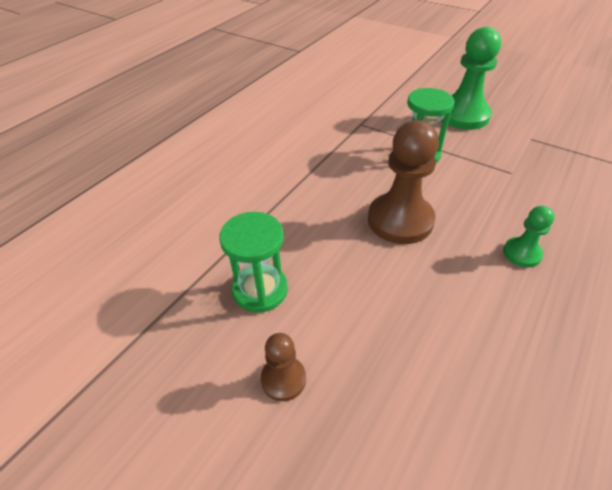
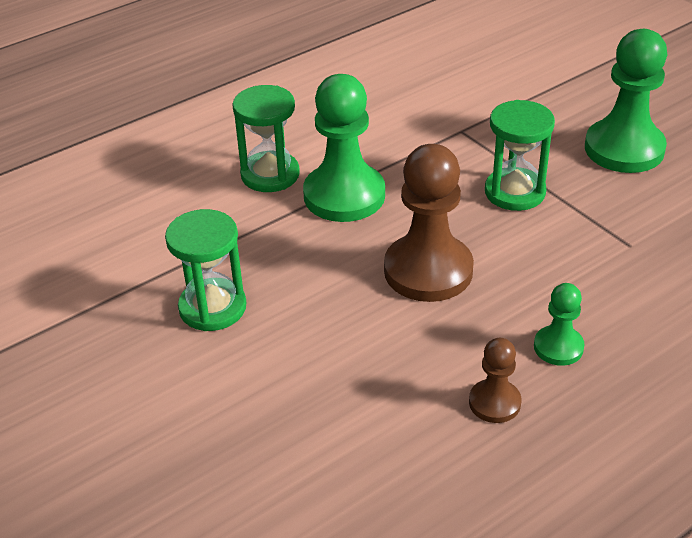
camera: 20 degrees right, 5 degrees down
brown pawn [261,333,306,401] -> brown pawn moved to [469,338,521,423]
none -> green hourglass [232,85,300,192]
none -> green pawn [303,74,385,222]

